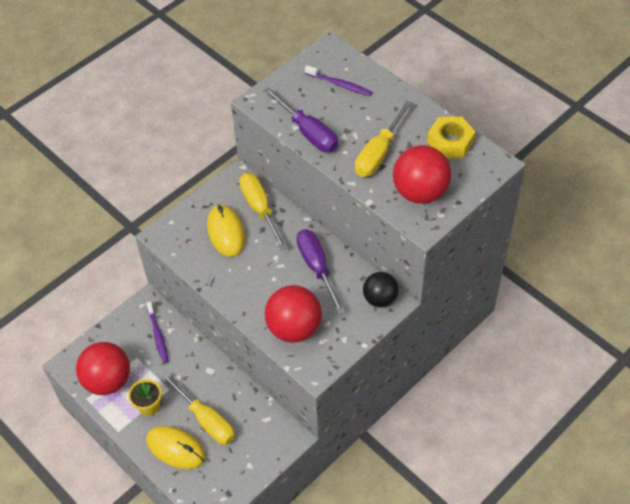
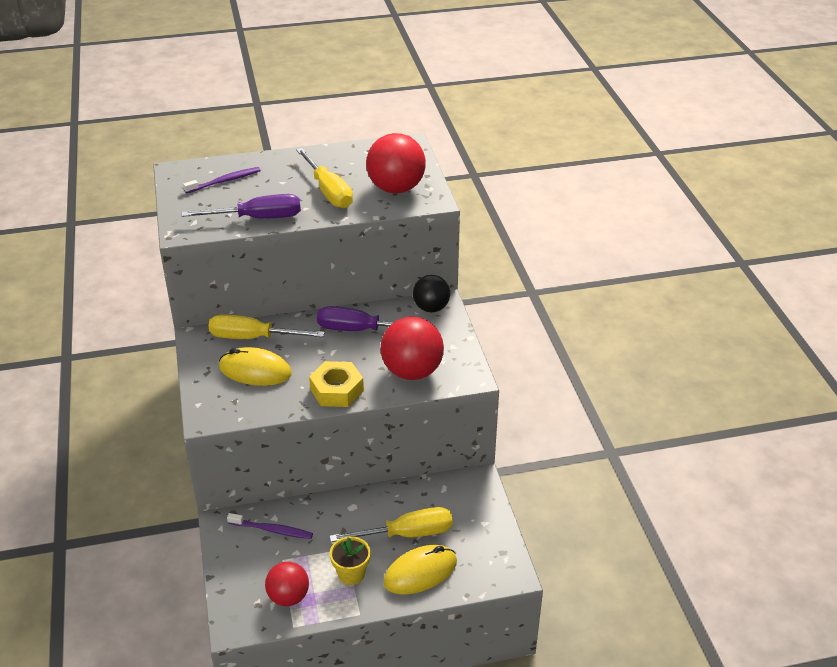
camera: 60 degrees left, 15 degrees down
red ball [76,342,130,395] -> red ball [265,562,309,606], size x0.64
yellow nut [427,117,475,158] -> yellow nut moved to [309,361,364,407]

